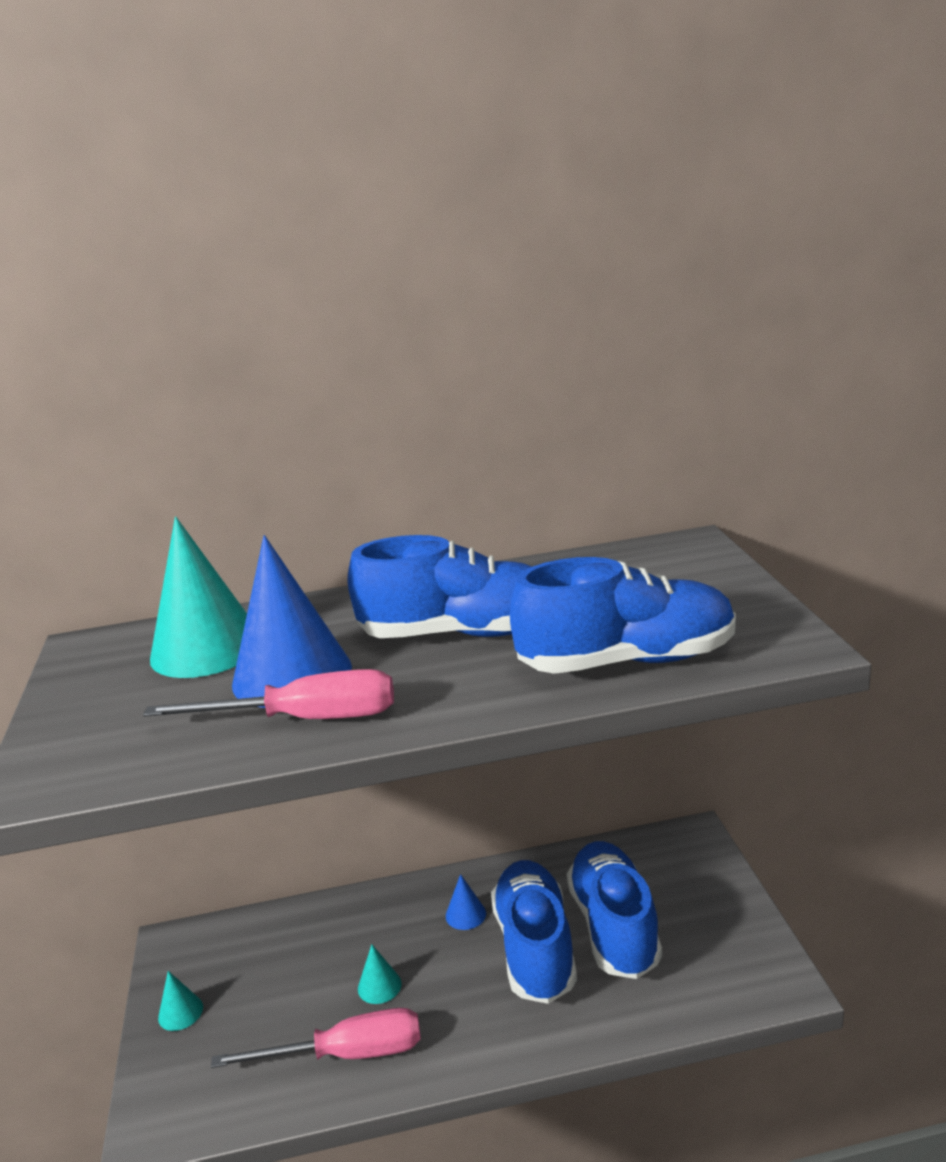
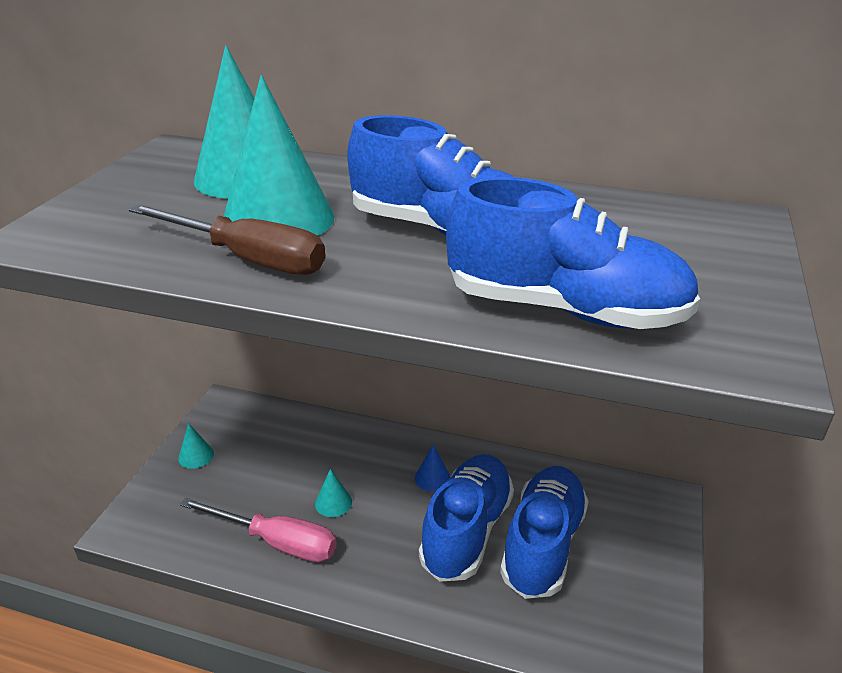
camera: 25 degrees right, 10 degrees up
pink screwdriver [143,669,394,719] -> brown screwdriver [129,204,325,275]
blue cone [232,535,352,708] -> turquoise cone [224,75,335,236]

